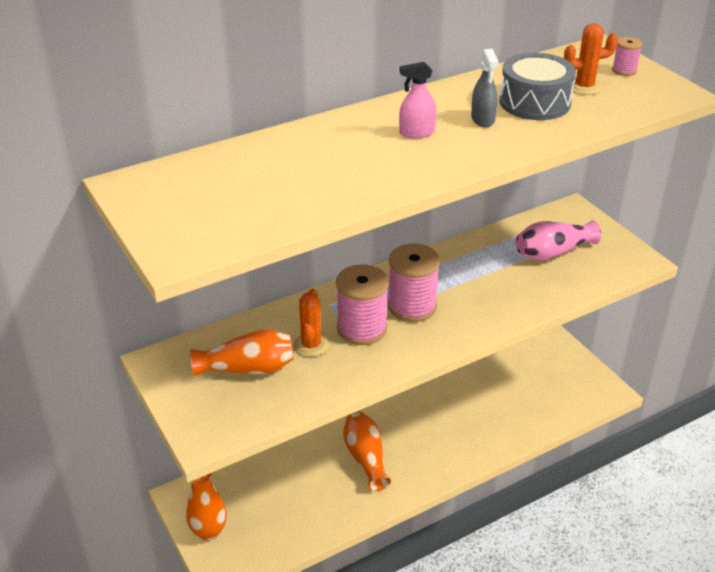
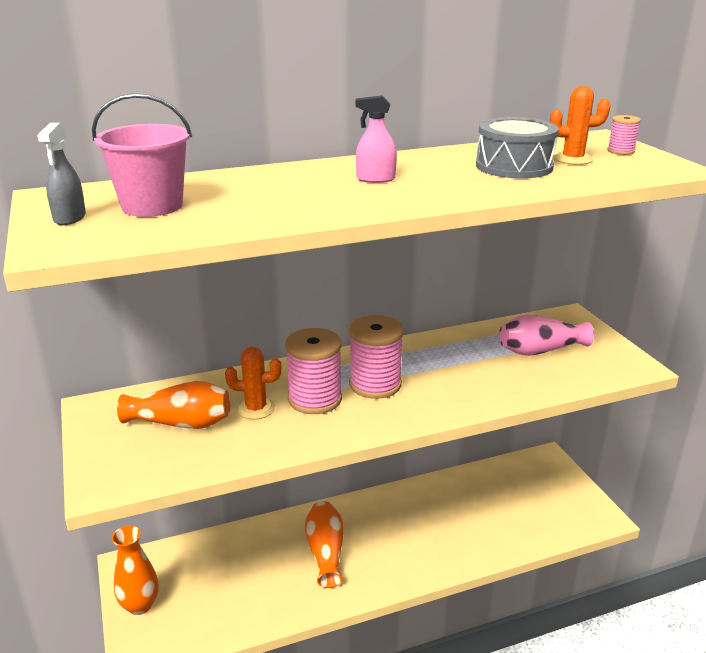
camera: 10 degrees right, 10 degrees down
orange cactus [294,289,329,357] -> orange cactus turned 75 degrees clockwise [225,347,281,419]
grey spray bottle [471,49,499,127] -> grey spray bottle moved to [37,123,86,225]
none -> pink bucket [92,93,192,217]

